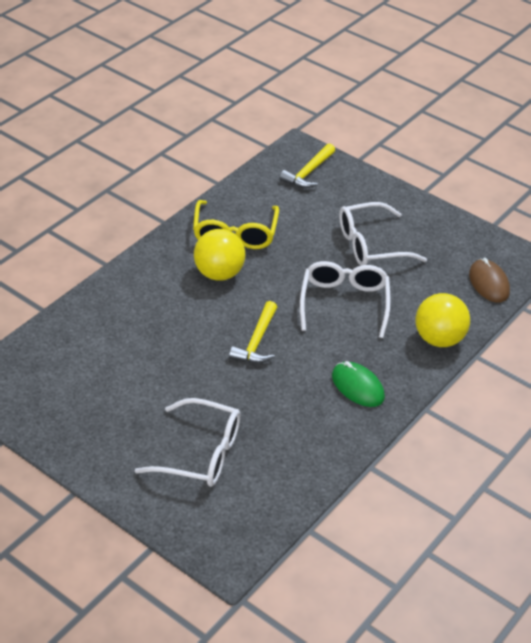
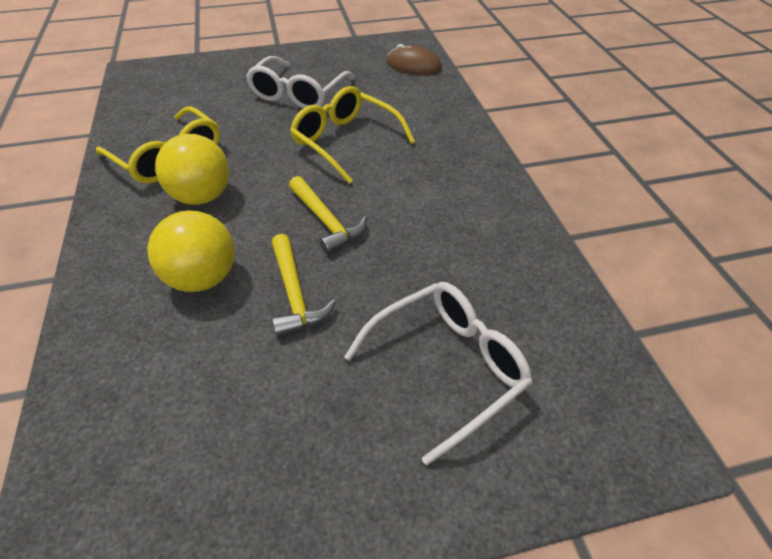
camera: 50 degrees left, 5 degrees up
yellow hammer [280,143,335,188] -> yellow hammer moved to [272,234,336,337]
white glasses [300,261,391,338] -> yellow glasses [290,86,415,183]
green mouse [332,361,385,407] -> none
yellow ball [416,293,470,347] -> yellow ball moved to [147,210,235,292]

